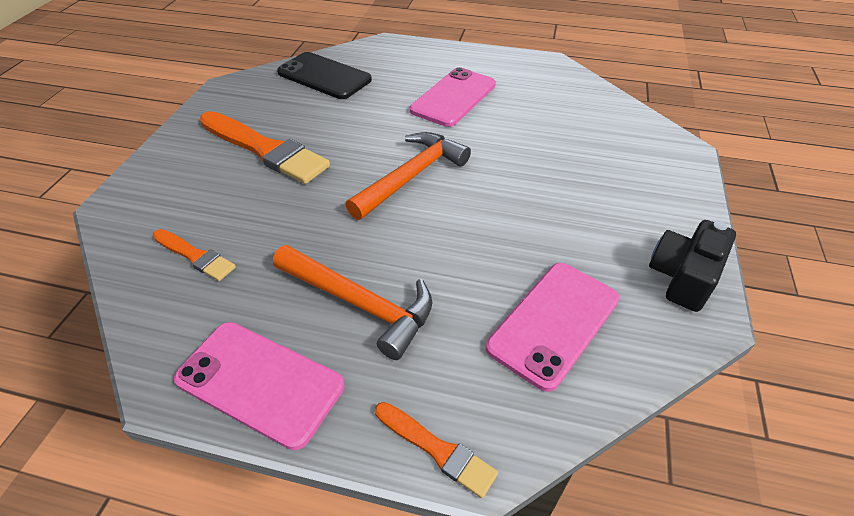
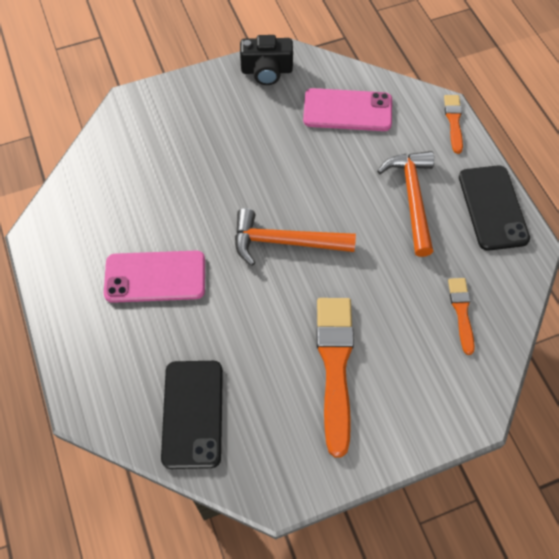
camera: 125 degrees left, 15 degrees up
pink phone [174,322,344,450] -> black phone [459,165,530,251]

